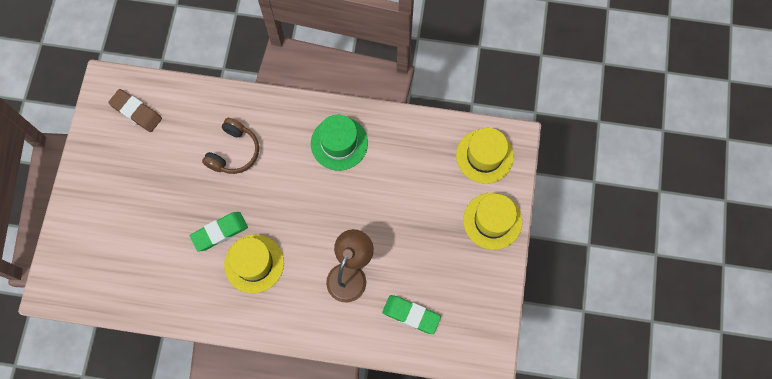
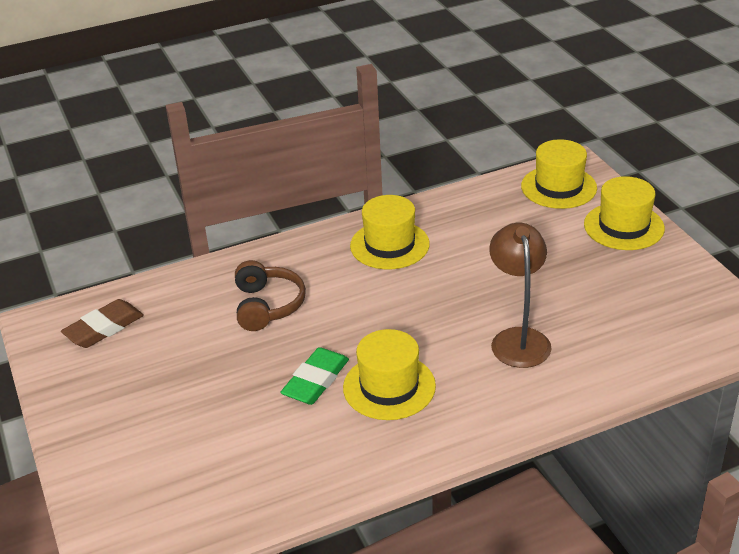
camera: 30 degrees left, 35 degrees down
brown eraser [108,89,162,132] -> brown eraser turned 45 degrees counterclockwise [61,299,144,348]
green hat [311,115,368,170] -> yellow hat [350,195,430,269]
green eraser [382,295,441,334] -> none

